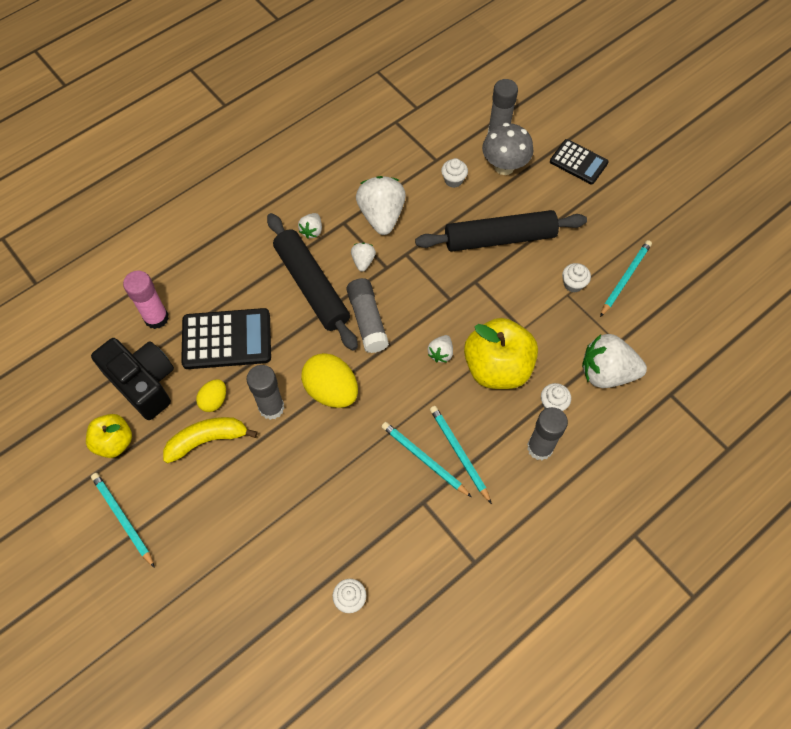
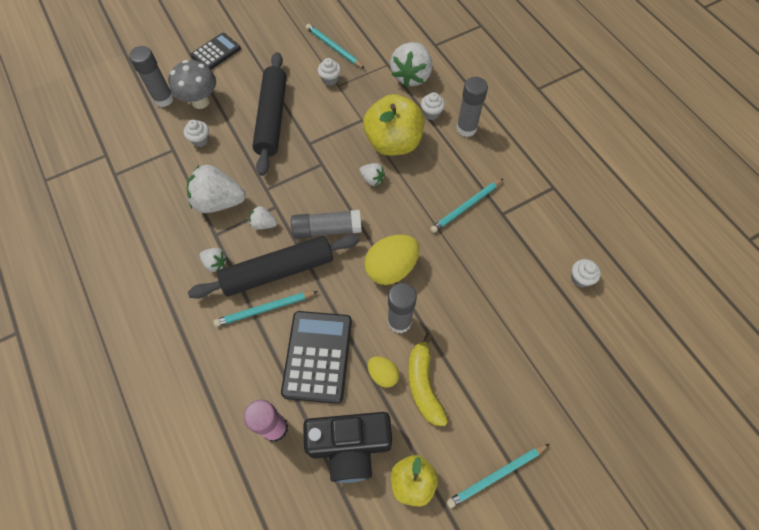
camera: 80 degrees left, 0 degrees up
black camera [91,338,174,420] -> black camera turned 150 degrees counterclockwise [303,412,392,483]
turquoise pencil [430,406,492,504] -> turquoise pencil moved to [214,291,318,327]

